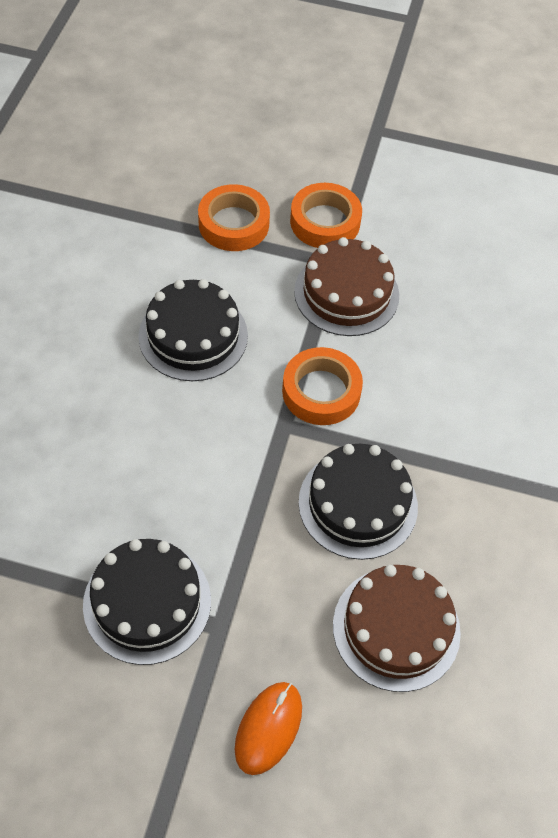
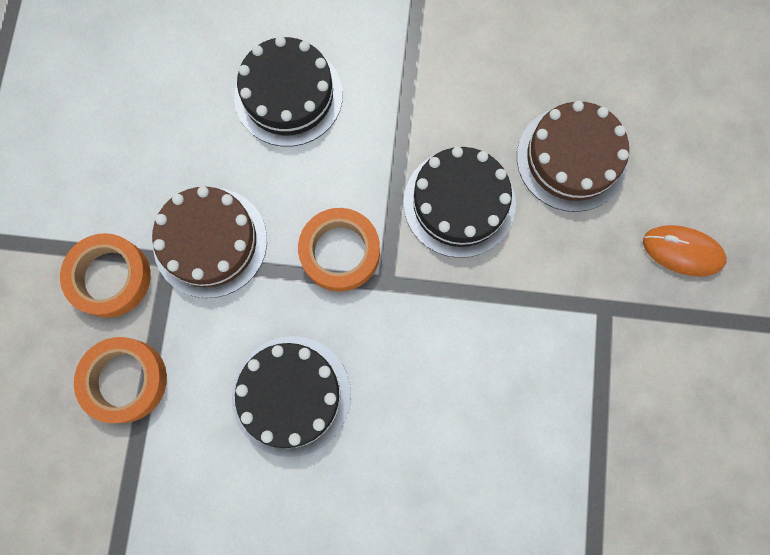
camera: 95 degrees left, 20 degrees up
black cake [83,539,211,665] -> black cake moved to [234,36,343,147]

